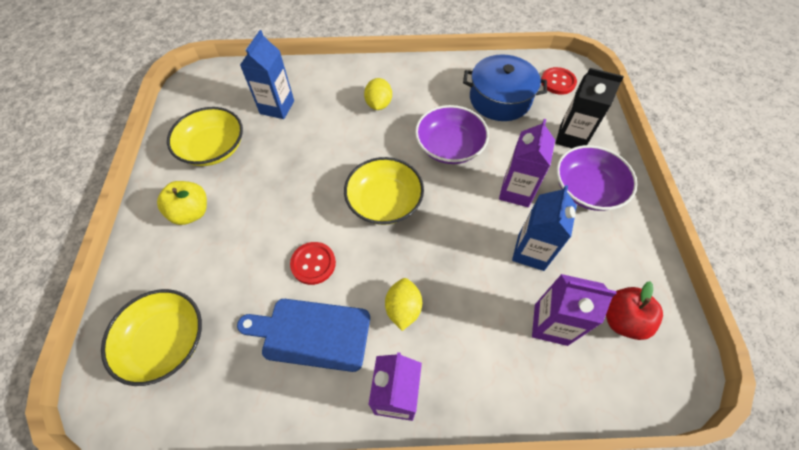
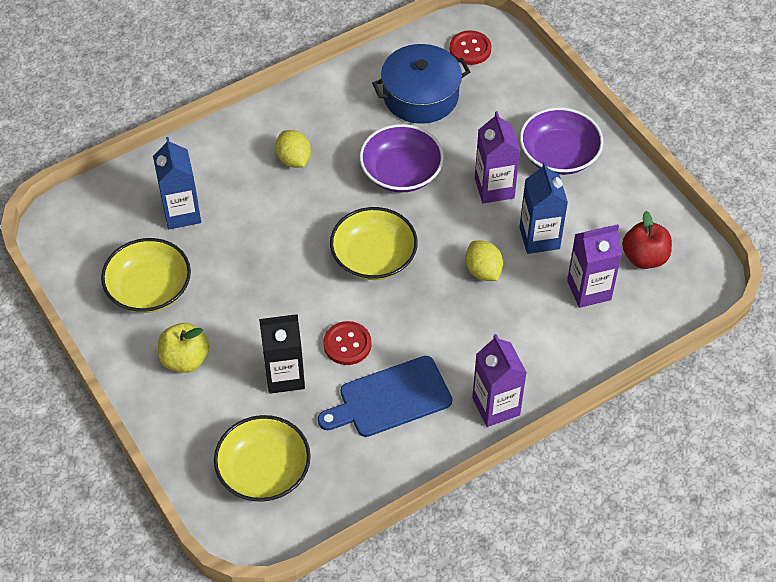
camera: 30 degrees left, 5 degrees down
yellow lemon [385,278,422,331] -> yellow lemon moved to [465,241,503,281]
black carton [556,68,624,148] -> black carton moved to [259,314,305,394]

